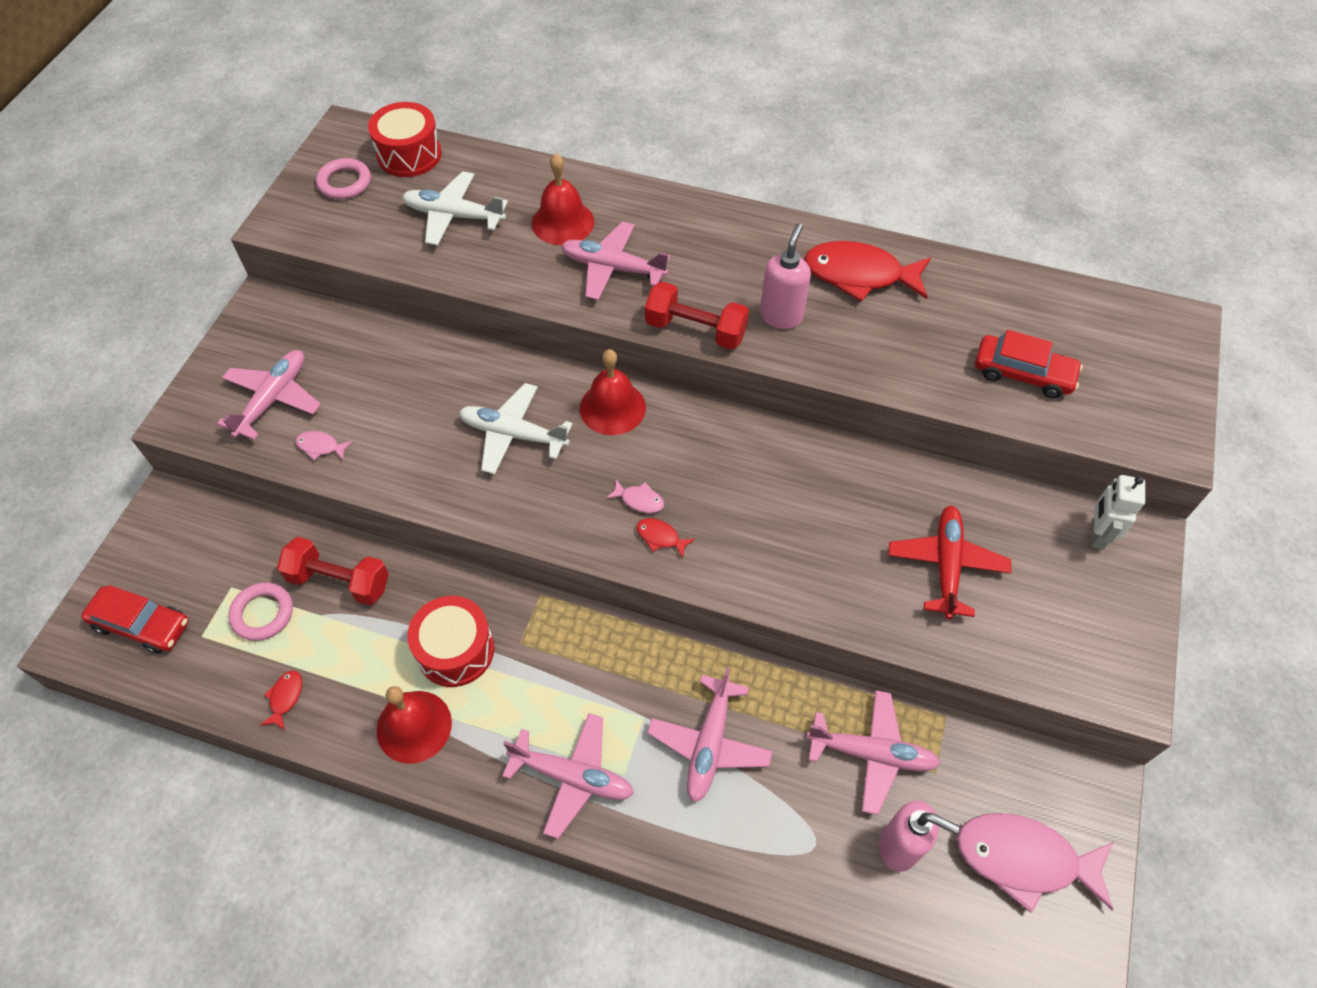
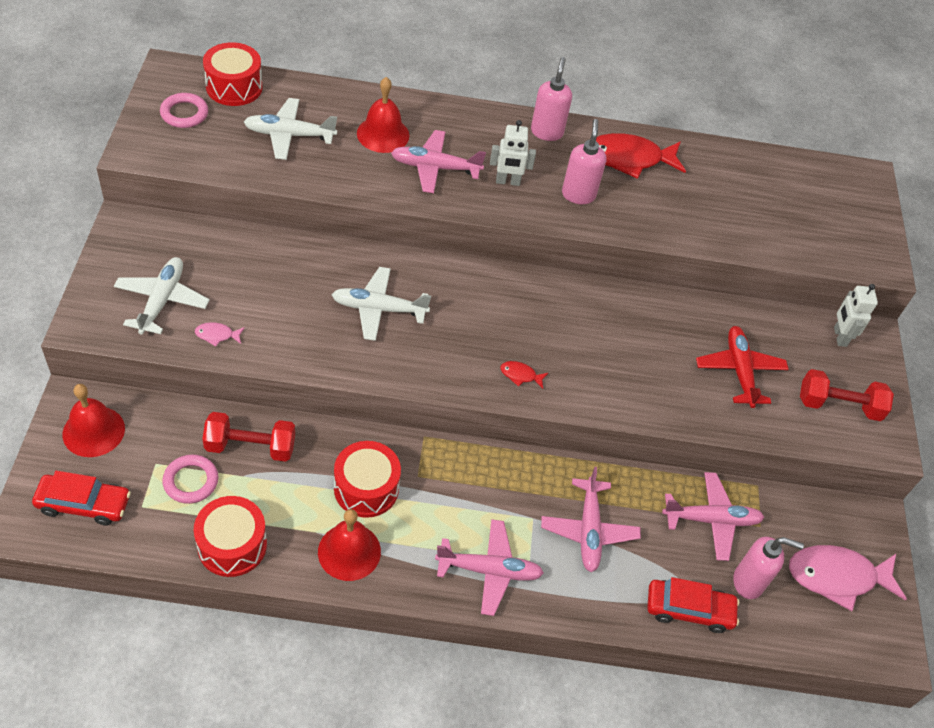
camera: 20 degrees left, 5 degrees down
pink plane [217,350,321,440] -> white plane [114,257,210,334]
red fish [260,670,302,730] -> red drum [194,496,267,577]
red bell [580,349,646,435] -> red bell moved to [63,384,125,457]
pink fish [606,479,664,513] -> none
red dumbbell [645,281,749,350] -> red dumbbell moved to [800,369,894,421]
red car [975,330,1083,398] -> red car moved to [647,577,739,633]
none -> white robot [490,120,536,186]
none -> pink soap dispenser [531,57,572,141]

